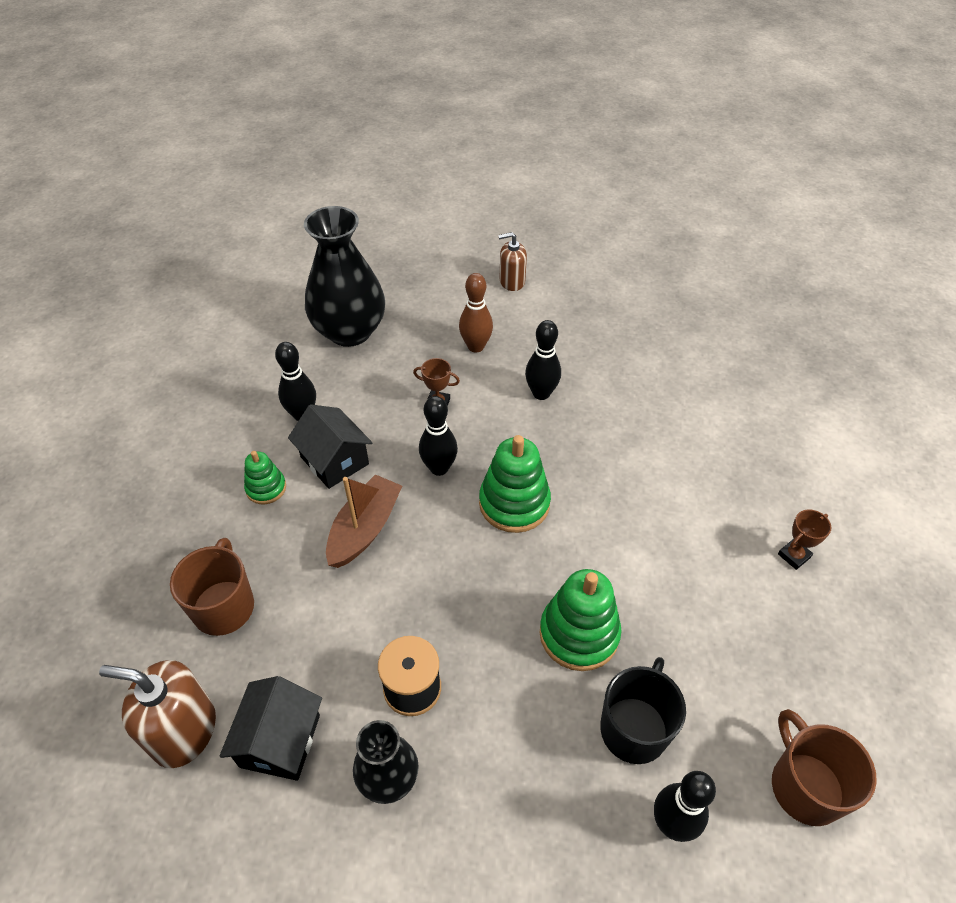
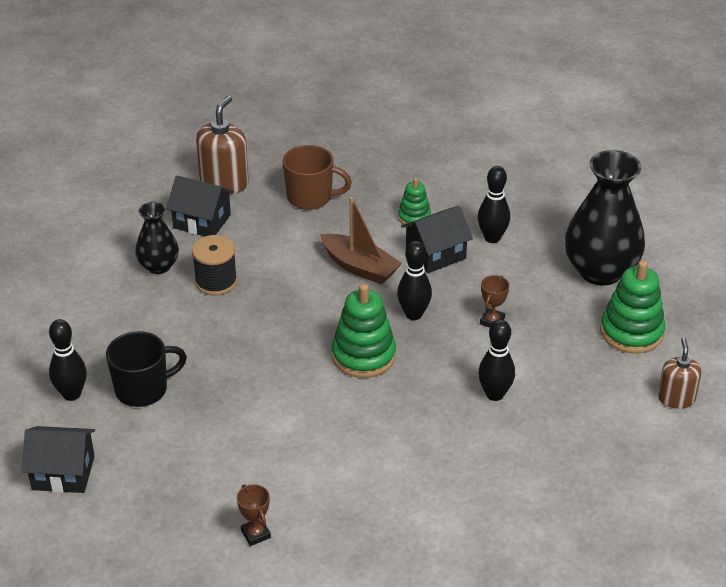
camera: 100 degrees right, 10 degrees down
brown bowling pin [459,273,493,353] -> none
green stacking toy [539,569,622,671] -> green stacking toy moved to [600,260,665,354]
black mug [600,657,686,764] -> black mug turned 60 degrees counterclockwise [106,331,187,407]
brown mug [772,709,877,826] -> black house [22,426,95,493]

